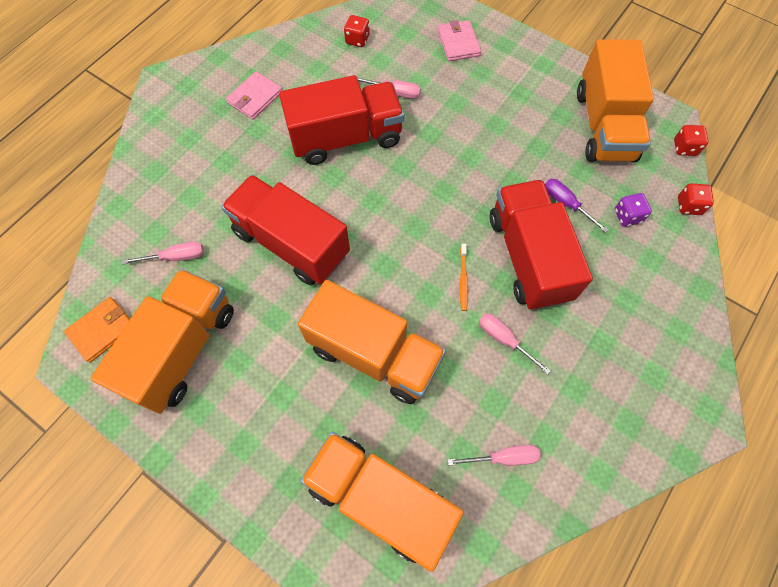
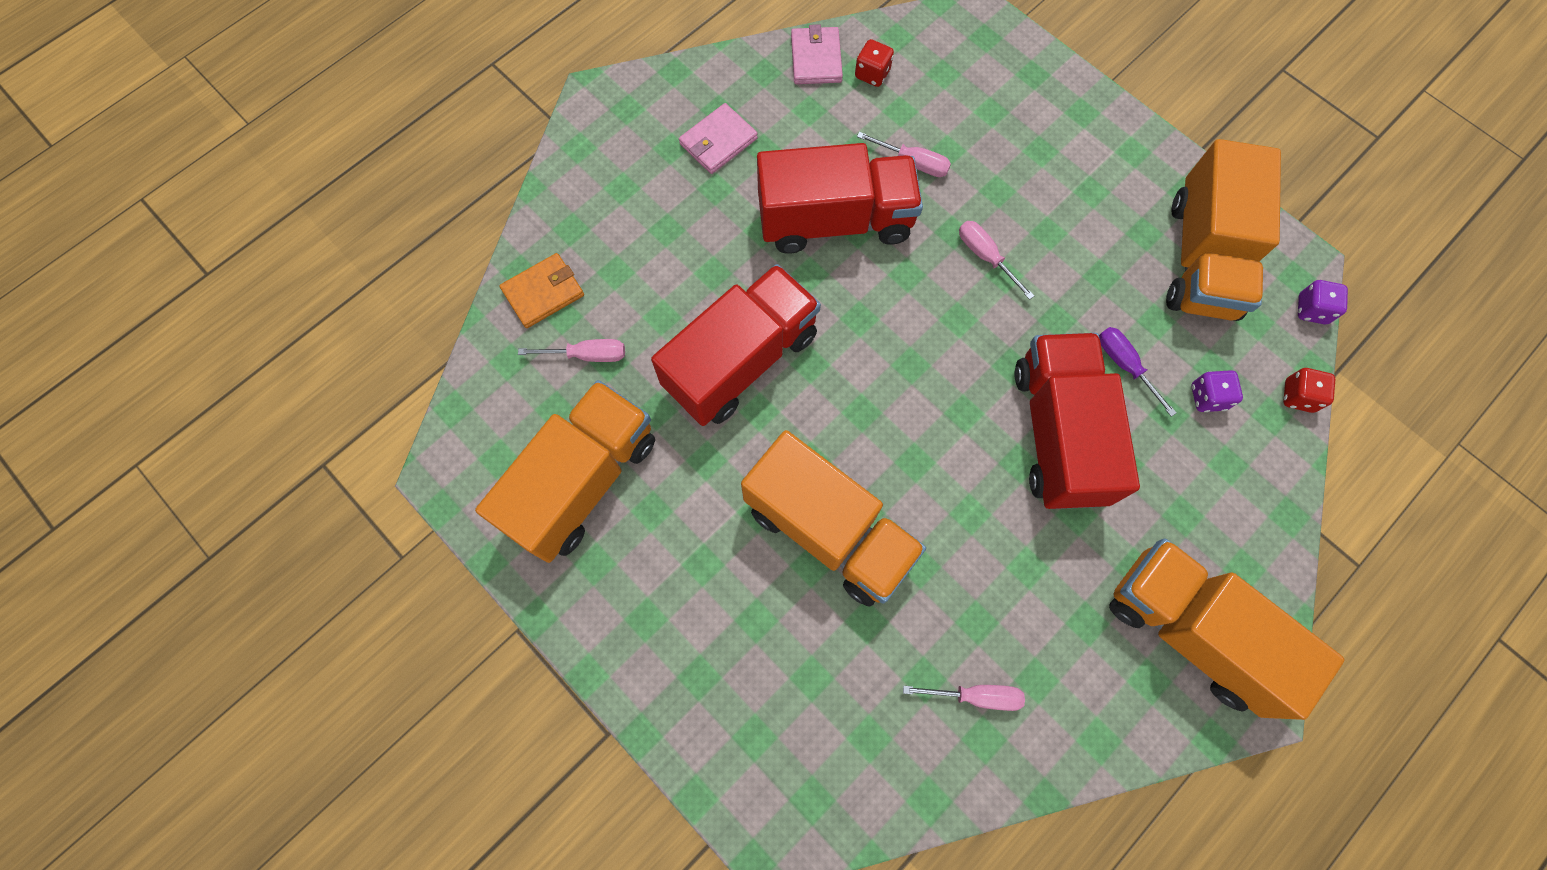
camera: 10 degrees right, 5 degrees up
orange wallet [64,297,130,363] -> orange wallet moved to [499,253,584,328]
red truck [221,175,350,285] -> red truck turned 90 degrees clockwise [651,264,821,426]
orange truck [300,432,463,572] -> orange truck moved to [1109,538,1344,720]
pink wallet [437,20,481,61] -> pink wallet moved to [791,24,843,84]
orange toothbrush [460,243,468,311] -> none
pink screwdriver [479,313,551,375] -> pink screwdriver moved to [959,221,1034,300]
red dice [674,125,709,156] -> purple dice [1298,280,1348,324]

